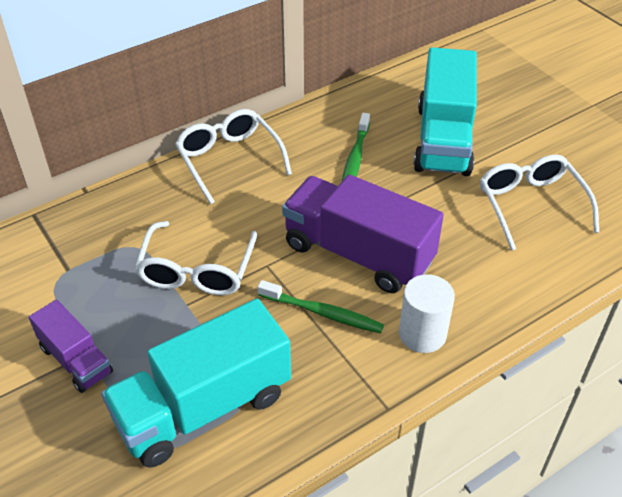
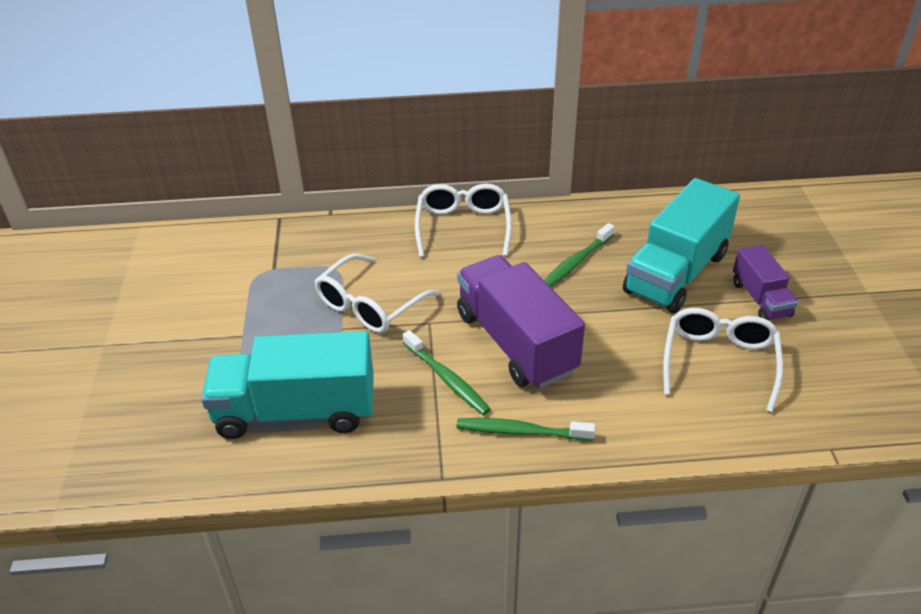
camera: 30 degrees right, 5 degrees down
purple truck [29,299,113,393] -> purple truck moved to [733,245,798,321]
white cylinder [399,274,455,353] -> green toothbrush [456,418,595,441]

